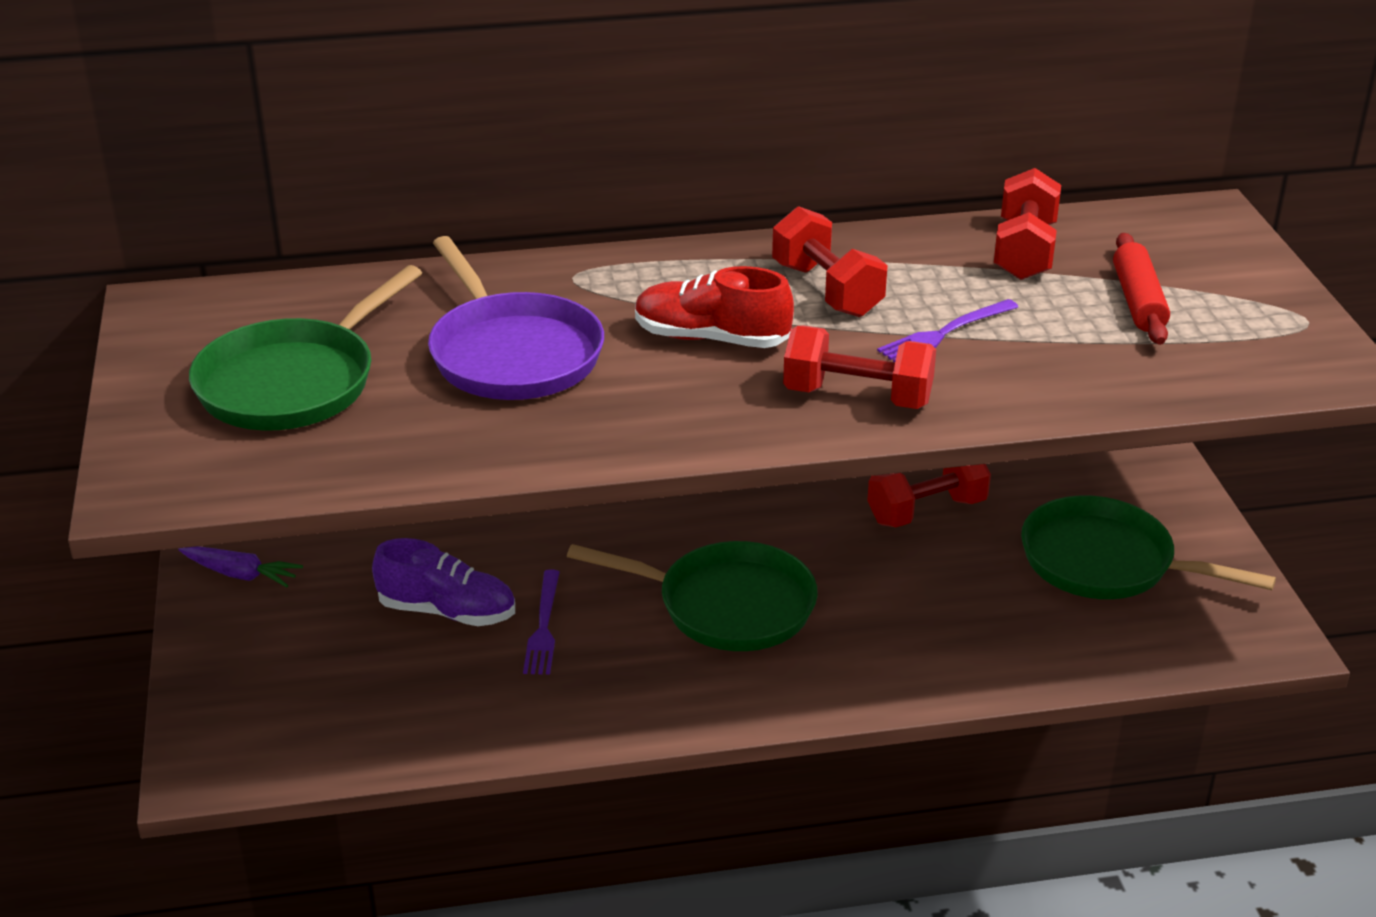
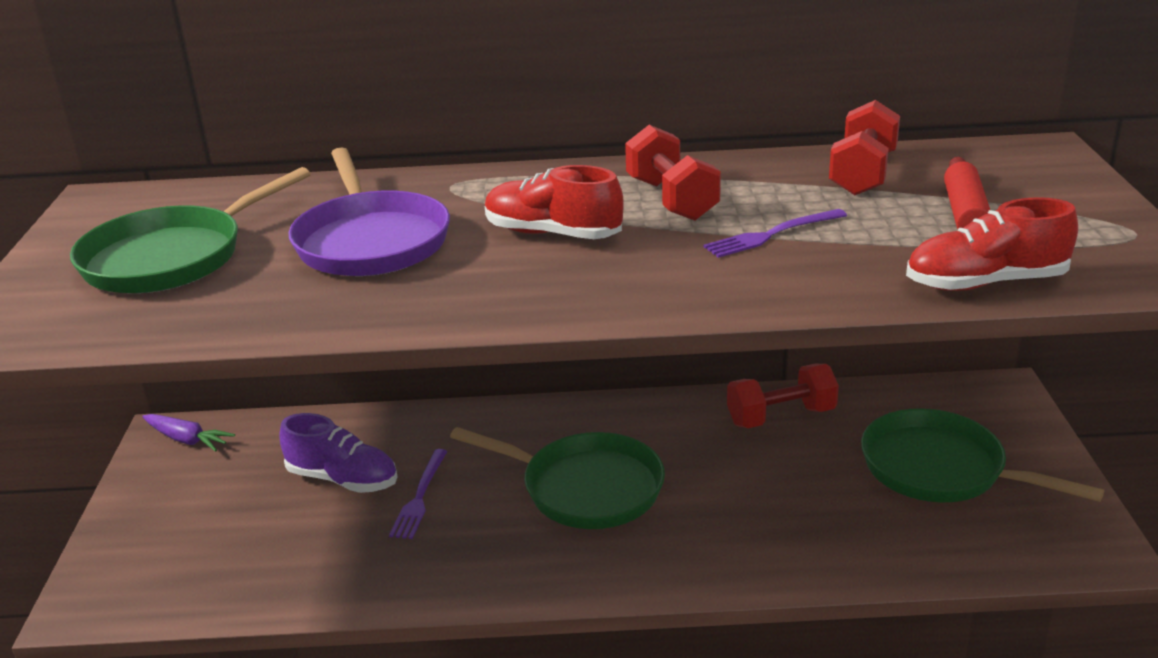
camera: 10 degrees right, 5 degrees down
red dumbbell [783,325,936,409] -> none
none -> red shoe [906,197,1078,291]

